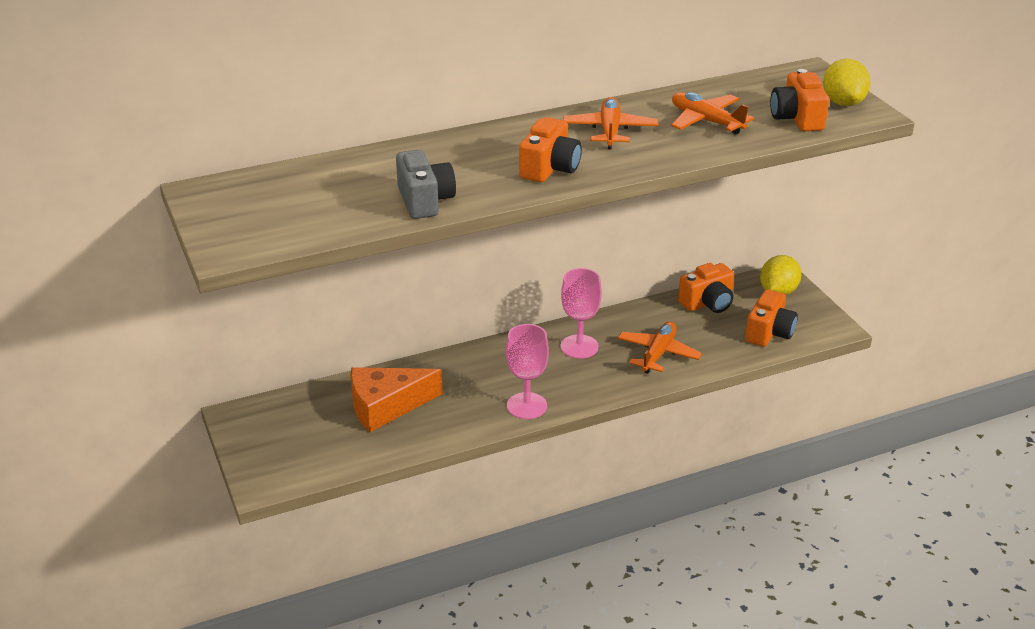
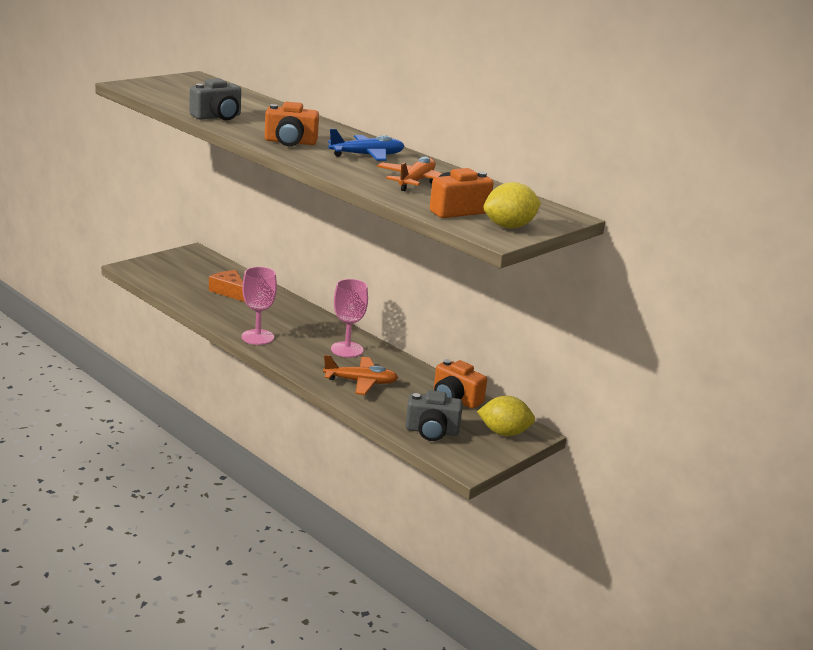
camera: 65 degrees right, 10 degrees down
orange cheese [351,367,443,432] -> orange cheese [209,270,245,302], size x0.66
orange plane [563,97,658,149] -> blue plane [328,129,404,161]
orange camera [745,289,798,347] -> grey camera [405,390,463,441]

